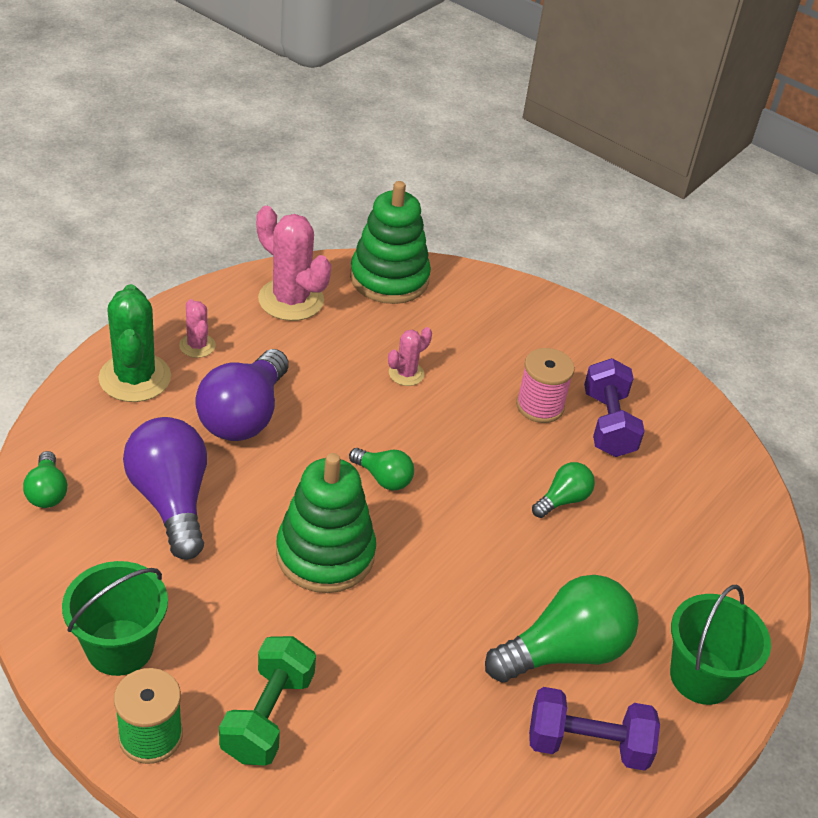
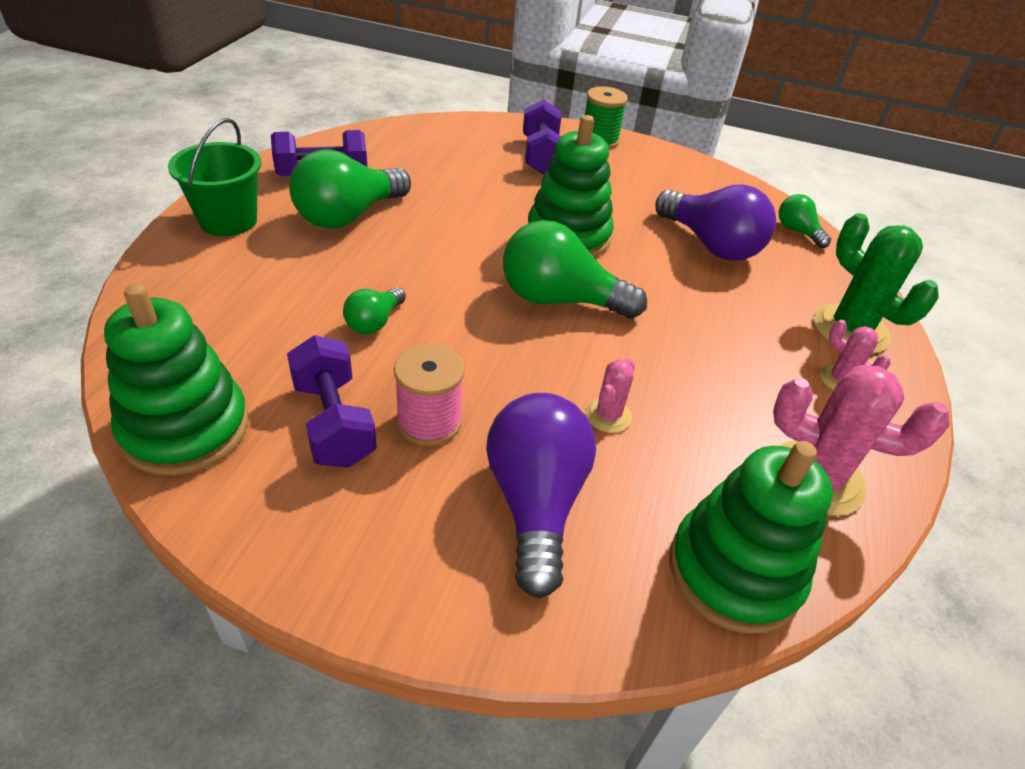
camera: 160 degrees right, 0 degrees up
green bucket [62,561,168,676] -> none
purple light bulb [195,349,289,441] -> purple light bulb moved to [486,393,596,598]
green dumbbell [219,636,316,765] -> purple dumbbell [523,100,561,175]
green light bulb [349,448,414,490] -> green light bulb [503,220,647,319], size x1.95
none -> green stacking toy [104,283,249,476]

